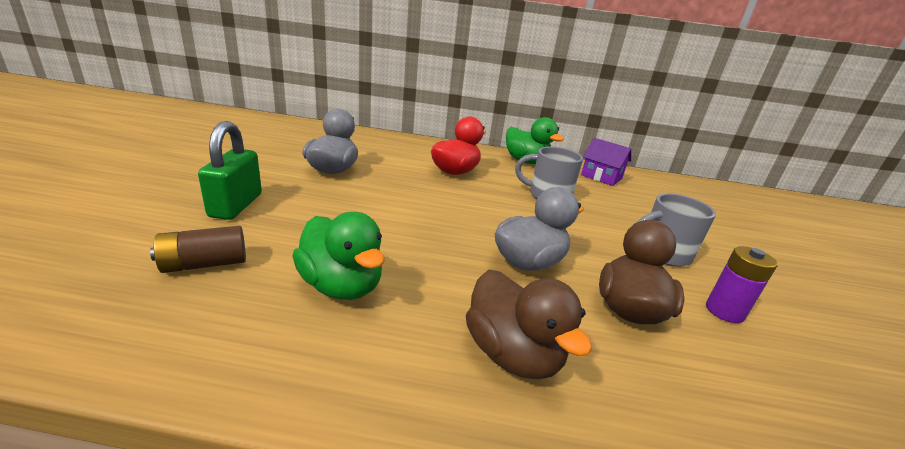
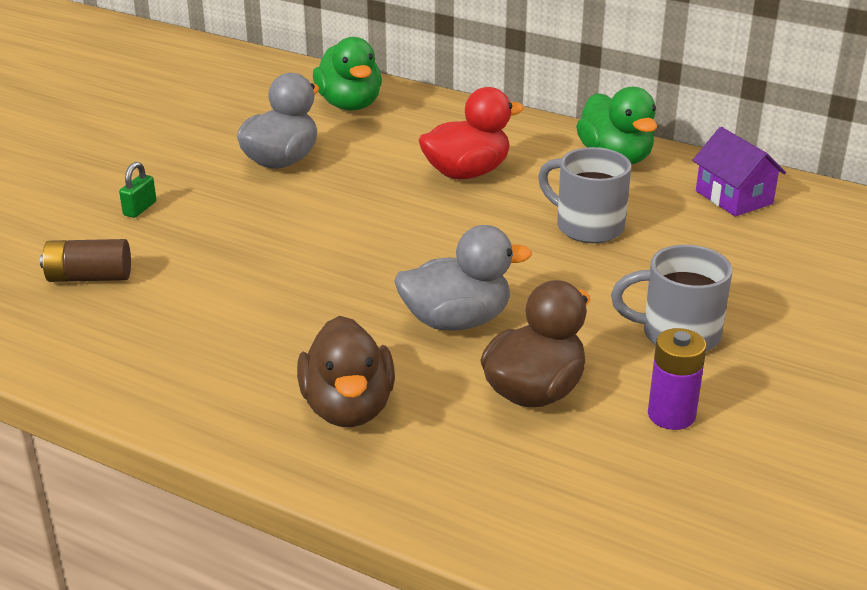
camera: 25 degrees right, 5 degrees up
green padlock [198,121,262,220] -> green padlock [119,162,156,218], size x0.48
green duck [292,212,385,300] -> green duck moved to [313,37,382,111]

